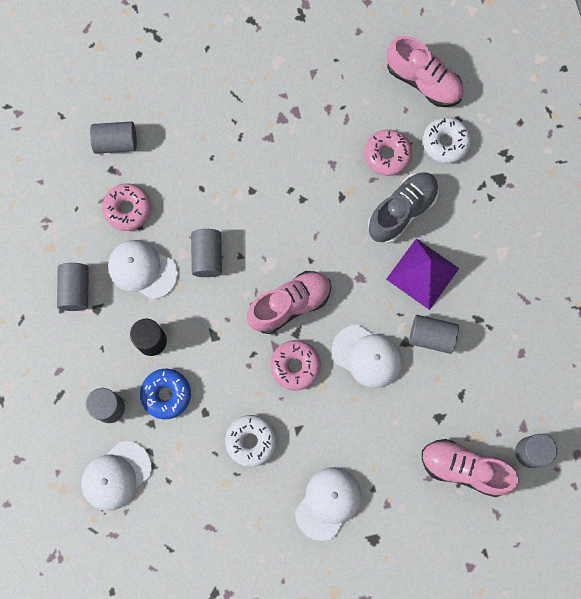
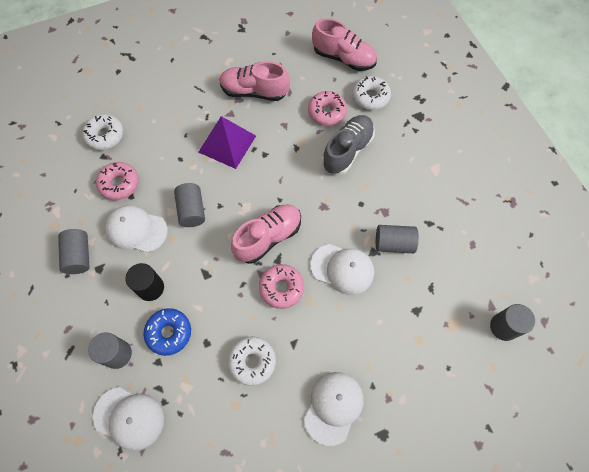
camera: 10 degrees left, 10 degrees down
white cap [81,441,152,511] -> white cap turned 105 degrees counterclockwise [93,387,164,451]
grey cylinder [90,121,137,154] -> white donut [82,114,123,150]
purple pyramid [386,238,460,310] -> purple pyramid moved to [199,116,256,169]
pink shoe [422,439,519,497] -> pink shoe moved to [219,61,290,101]

